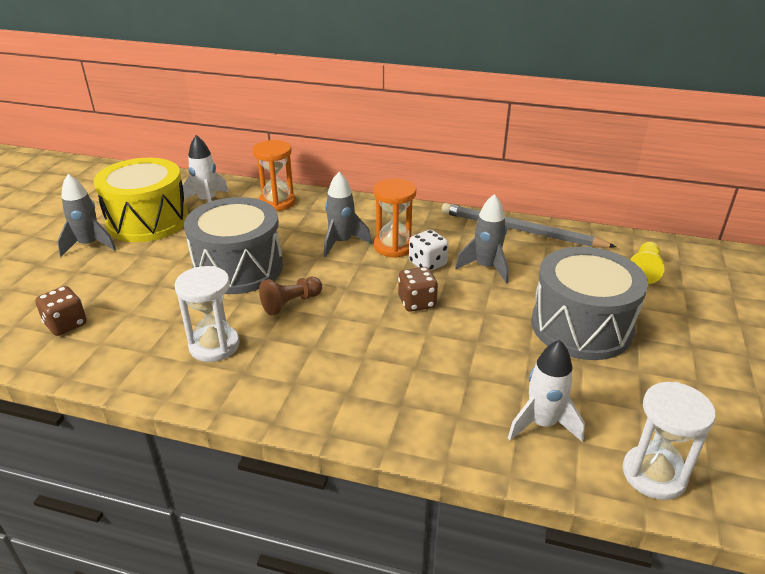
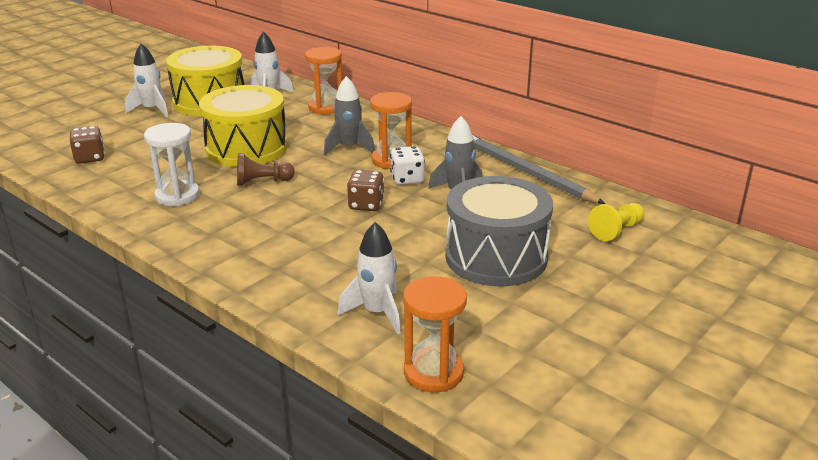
camera: 25 degrees right, 5 degrees down
grey rocket [57,174,116,257] -> white rocket [125,43,169,117]
grey drum [184,197,283,294] -> yellow drum [199,85,288,167]
white hourglass [623,382,716,500] -> orange hourglass [403,276,467,392]

